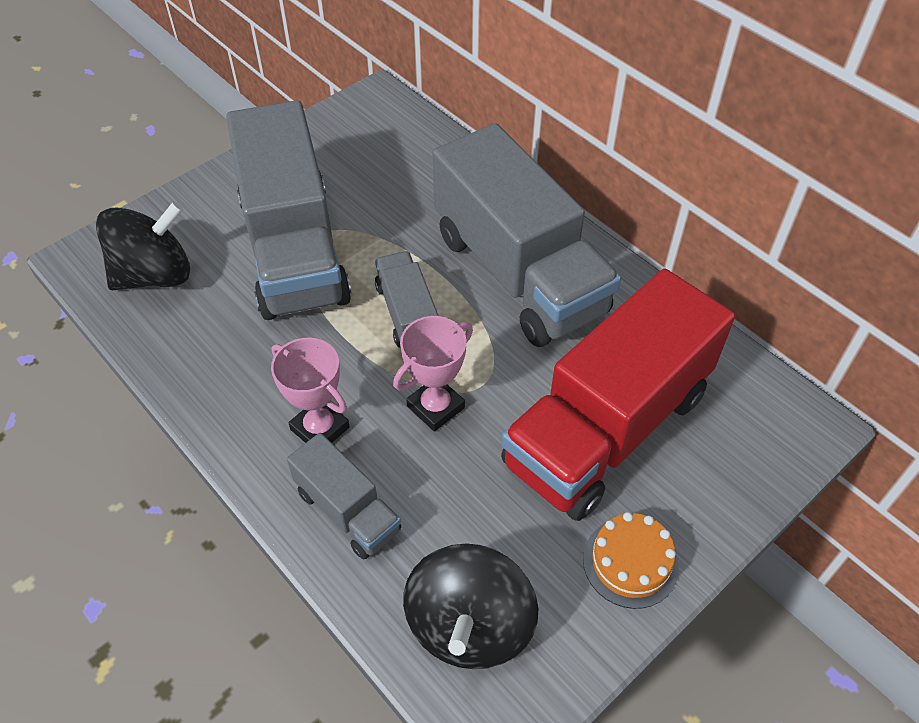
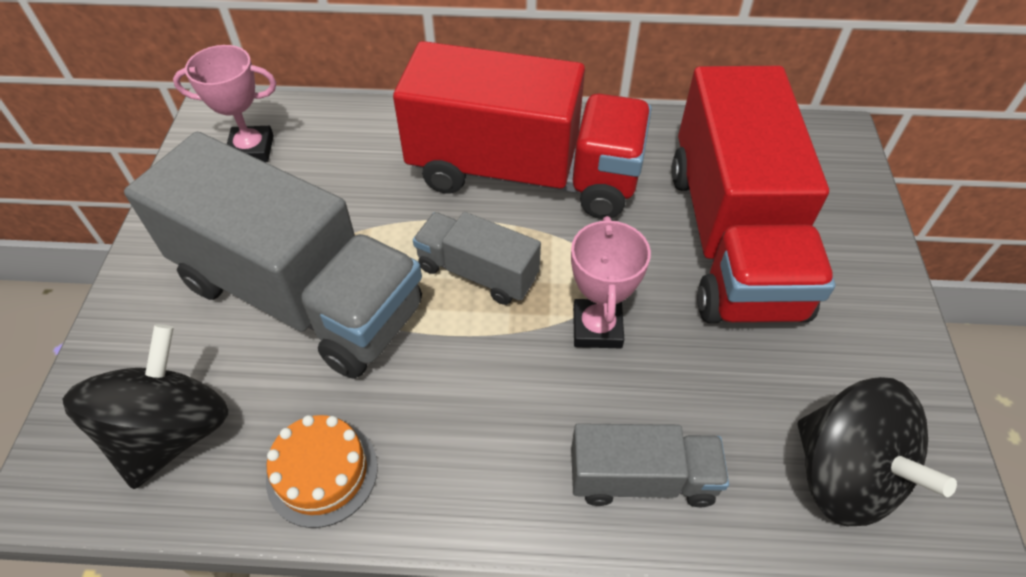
camera: 45 degrees left, 0 degrees up
pink trophy [271,338,350,443] -> pink trophy moved to [173,45,276,162]
grey truck [433,123,621,347] -> red truck [393,41,652,219]
orange cake [583,512,679,609] -> orange cake moved to [266,415,378,528]

